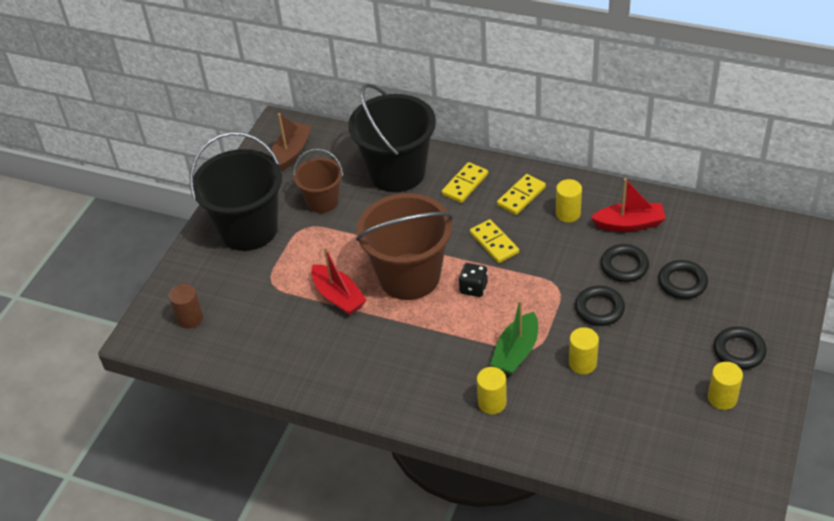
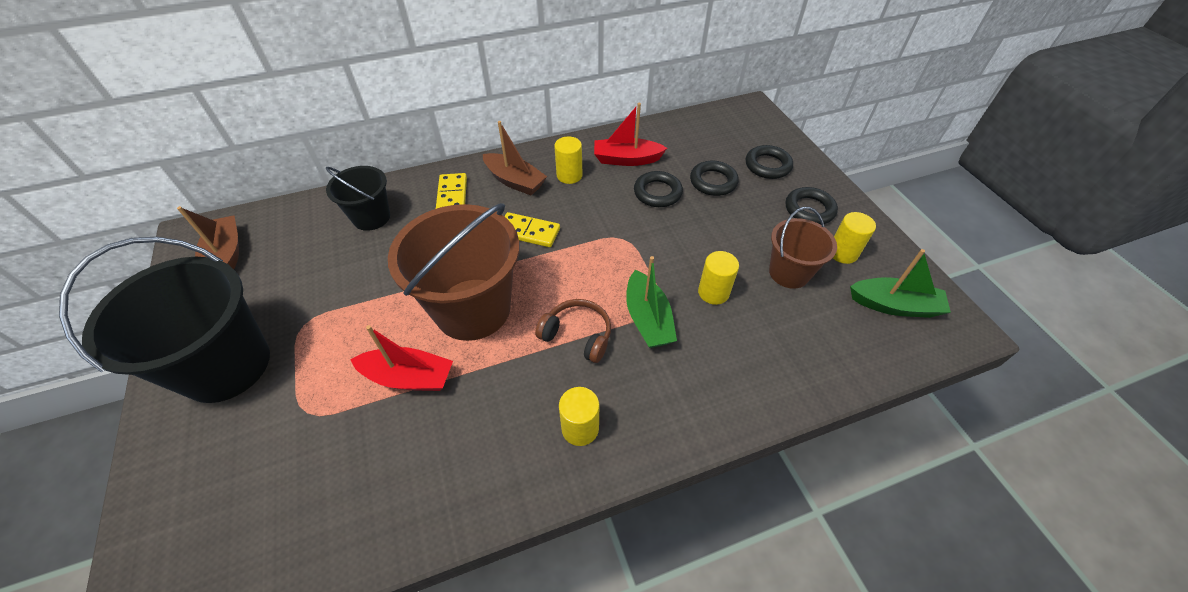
camera: 45 degrees left, 5 degrees up
brown cylinder [169,284,203,329] -> none
brown bucket [293,149,343,213] -> brown bucket moved to [769,207,837,289]
black bucket [348,84,436,192] -> black bucket [325,166,390,231], size x0.56
black dice [458,263,488,297] -> none
yellow cylinder [477,367,507,414] -> yellow cylinder moved to [559,387,599,446]
yellow domino [497,174,546,215] -> brown boat [483,121,547,195]
black ring [575,286,625,326] -> black ring moved to [746,145,793,179]
red boat [591,178,666,232] -> red boat turned 135 degrees counterclockwise [594,103,667,166]
none -> brown headphones [535,299,611,363]
none -> green boat [850,249,951,318]

